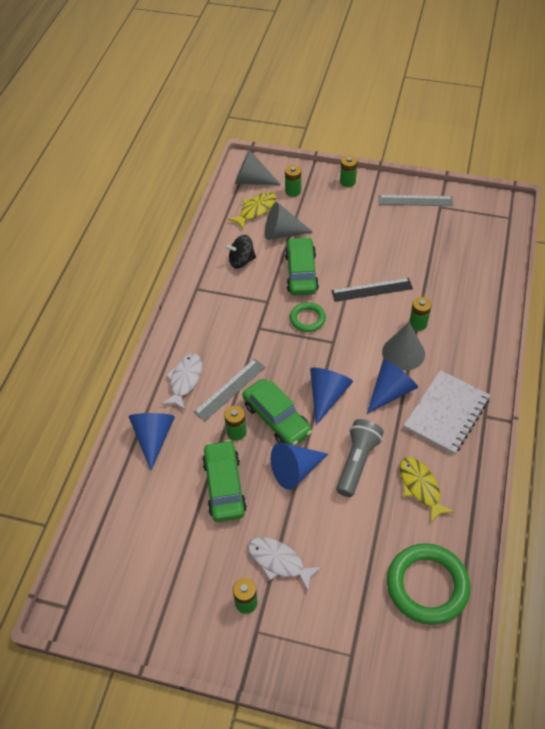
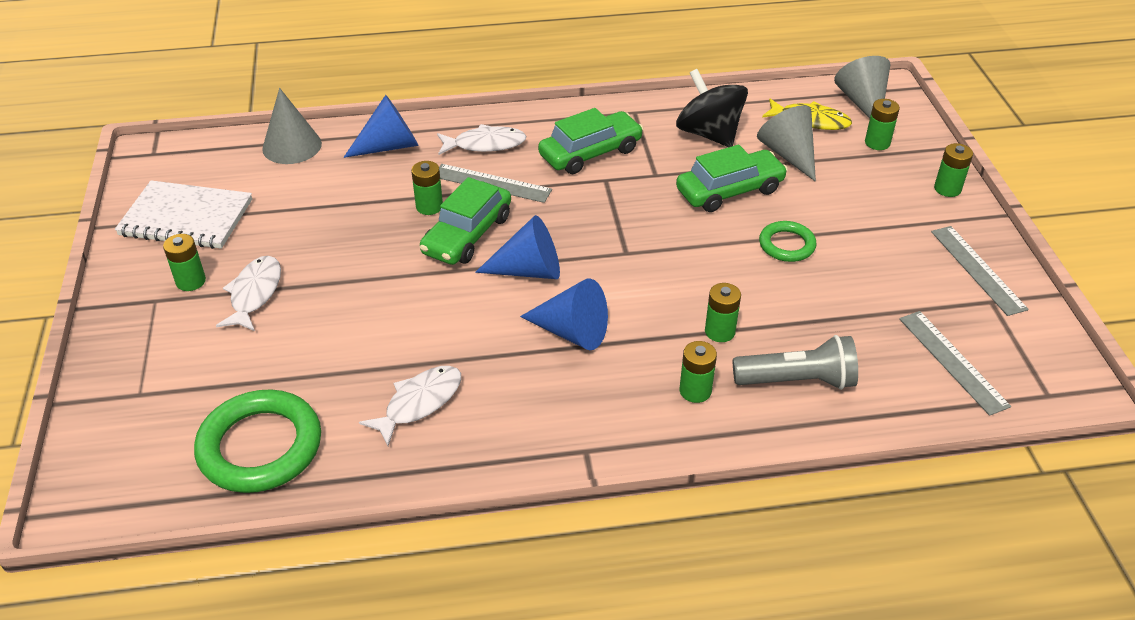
camera: 65 degrees right, 10 degrees down
green car [202,440,247,522] -> green car moved to [538,108,644,174]
black spinning top [225,235,256,269] -> black spinning top [676,69,748,147], size x1.51
blue cone [271,443,328,490] -> none
green ring [290,302,326,332] -> green ring moved to [759,221,816,262]
black ruler [331,278,413,302] -> none
grey flashlight [336,419,384,497] -> grey flashlight moved to [733,335,858,390]
grey cone [382,322,425,371] -> grey cone moved to [262,88,322,164]
yellow fish [400,457,454,524] -> white fish [359,366,461,446]
white notebook [404,370,490,454] -> white notebook moved to [115,180,252,249]
none -> green battery [680,341,717,403]
none -> grey ruler [899,311,1011,416]

